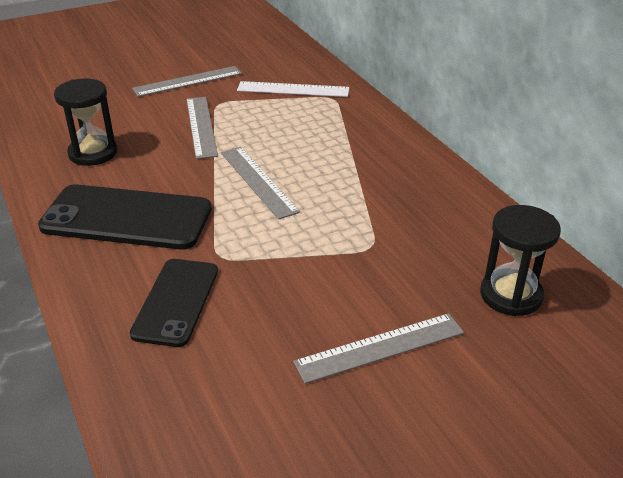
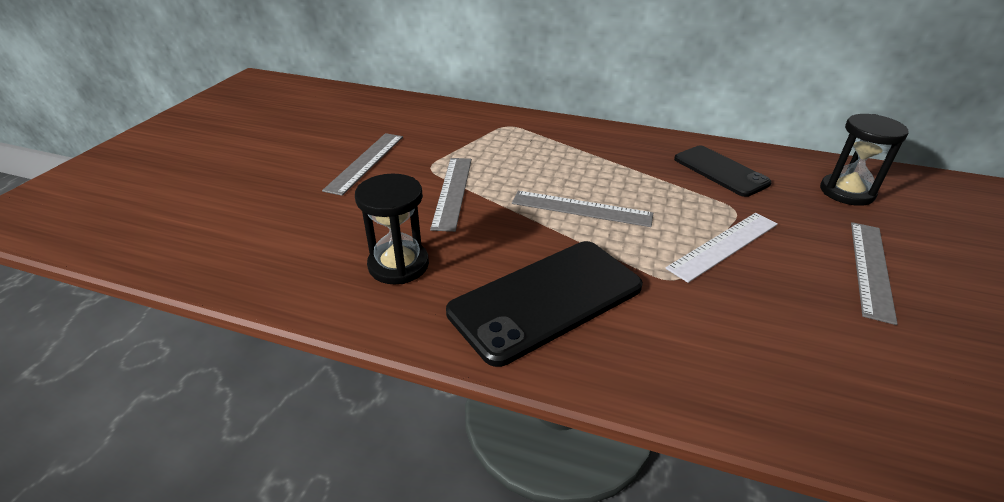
camera: 45 degrees left, 0 degrees up
black phone [130,259,218,347] -> black phone moved to [674,146,772,197]
grey ruler [186,97,218,159] -> grey ruler turned 60 degrees clockwise [430,158,472,232]
white ruler [237,81,349,97] -> white ruler moved to [666,213,778,283]

